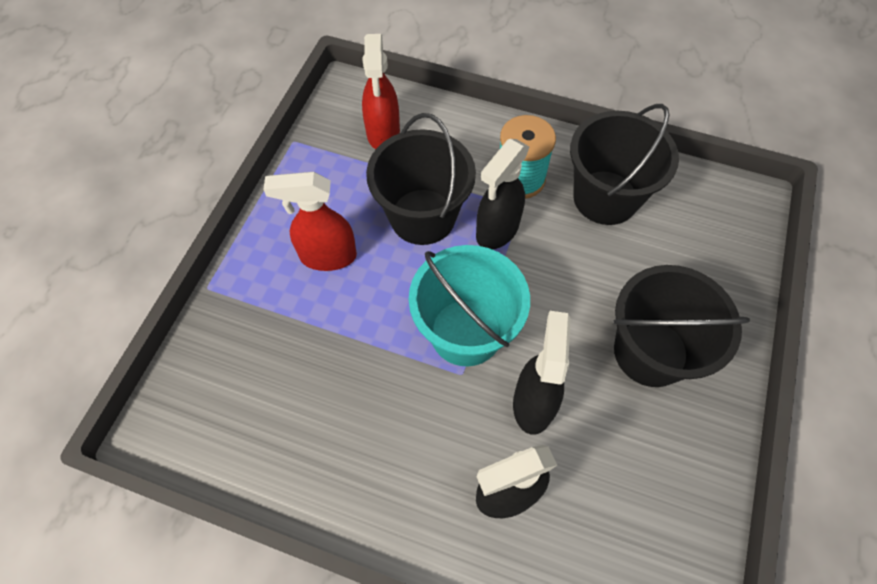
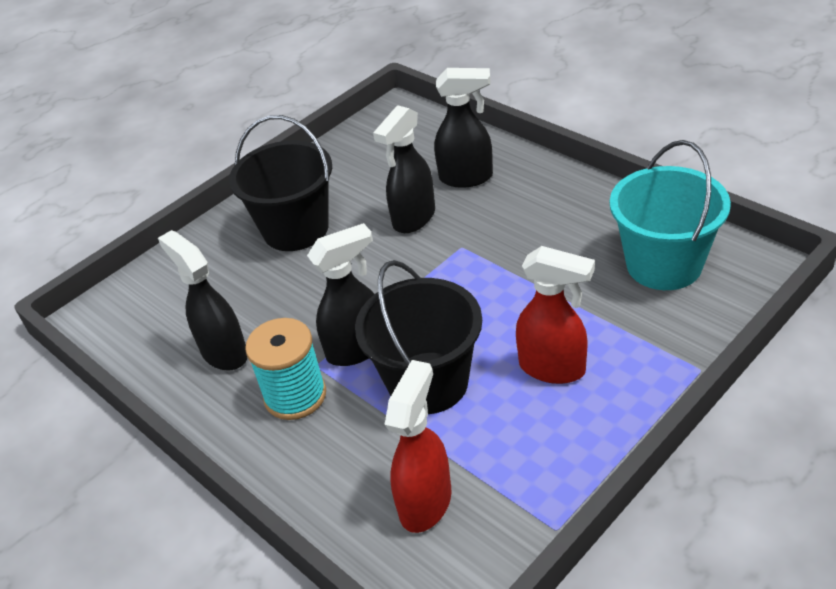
camera: 150 degrees left, 20 degrees down
turquoise bucket [409,245,530,367] -> turquoise bucket moved to [610,140,731,290]
black bucket [570,104,679,225] -> black spray bottle [158,230,248,371]

